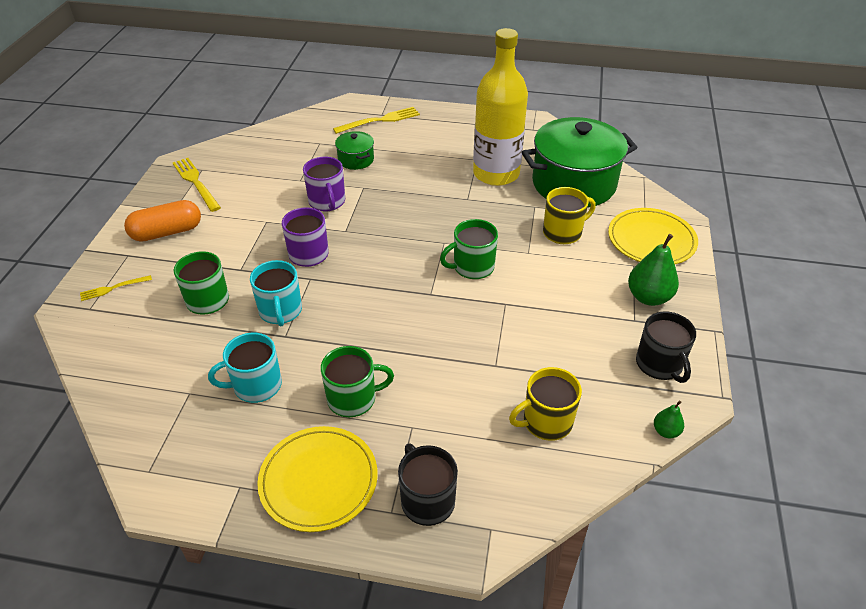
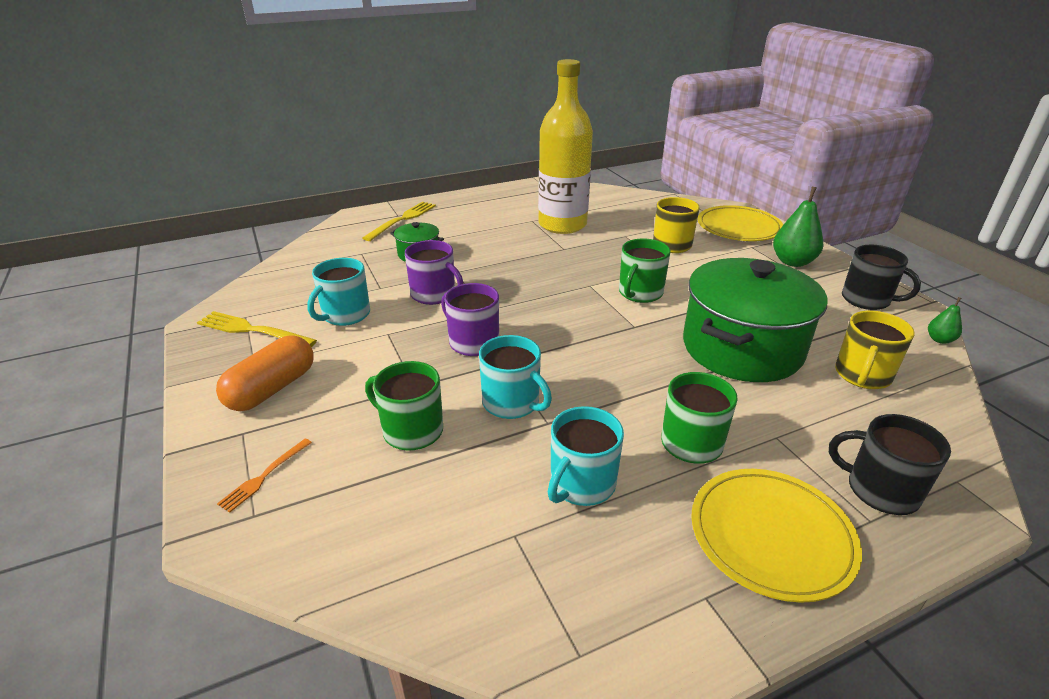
camera: 35 degrees left, 10 degrees down
yellow fork [80,275,152,301] -> orange fork [217,438,312,513]
green pot [521,117,638,207] -> green pot moved to [683,258,827,382]
none -> turquoise mug [307,258,370,326]

